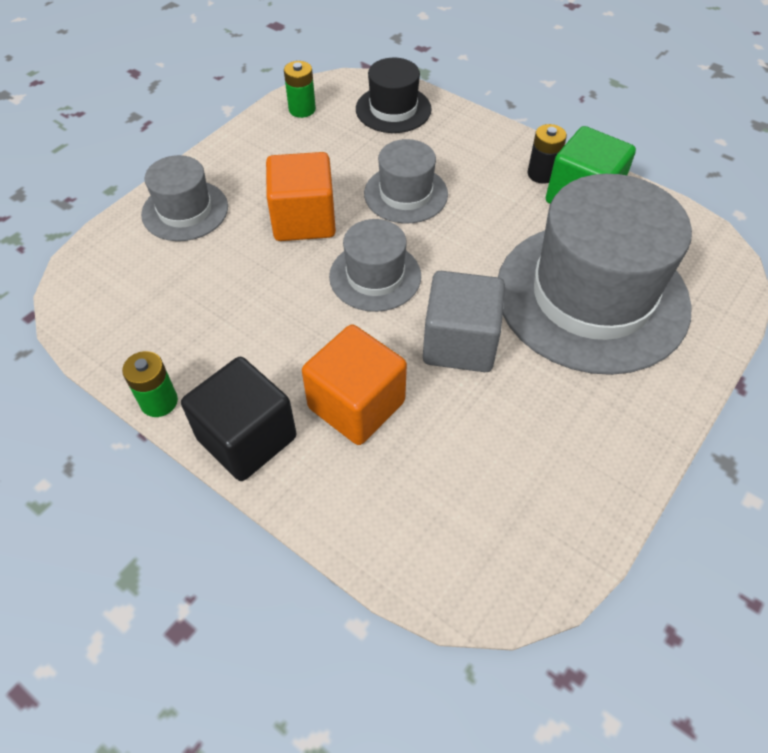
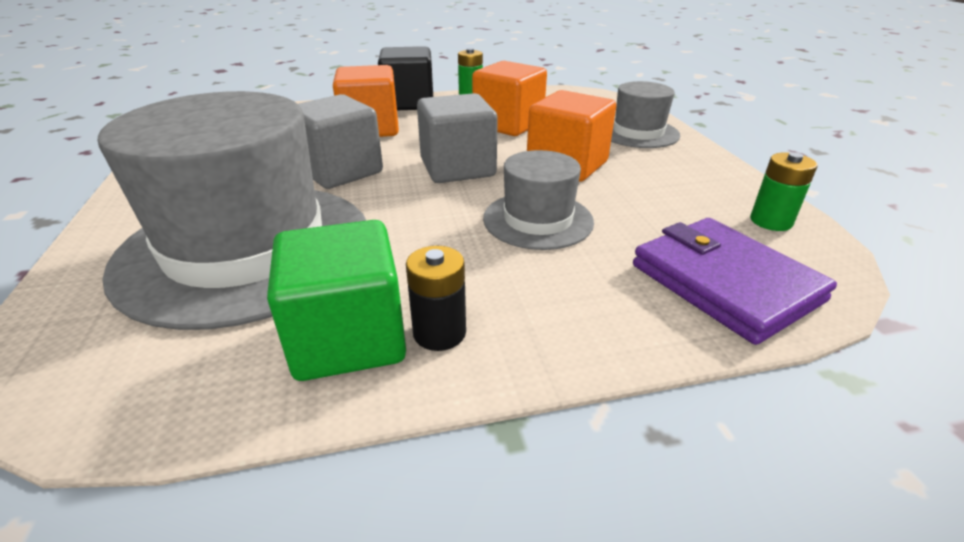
camera: 130 degrees right, 20 degrees down
grey hat [329,219,421,312] -> grey cube [417,93,498,183]
black hat [356,58,432,133] -> purple wallet [633,218,837,345]
none -> orange cube [472,61,547,136]

